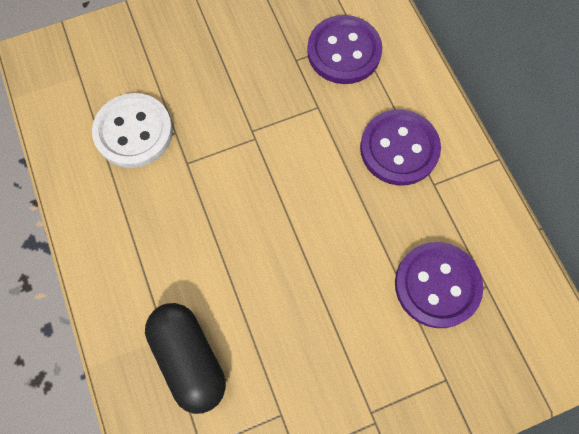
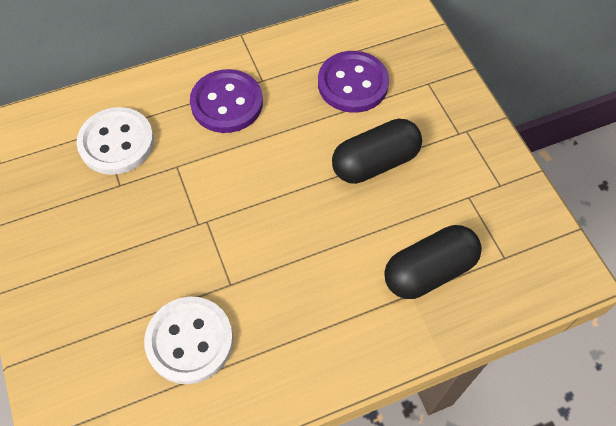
camera: 90 degrees left, 10 degrees down
purple button [307,15,382,84] -> white button [77,107,154,175]
none -> black capsule [332,119,422,184]

